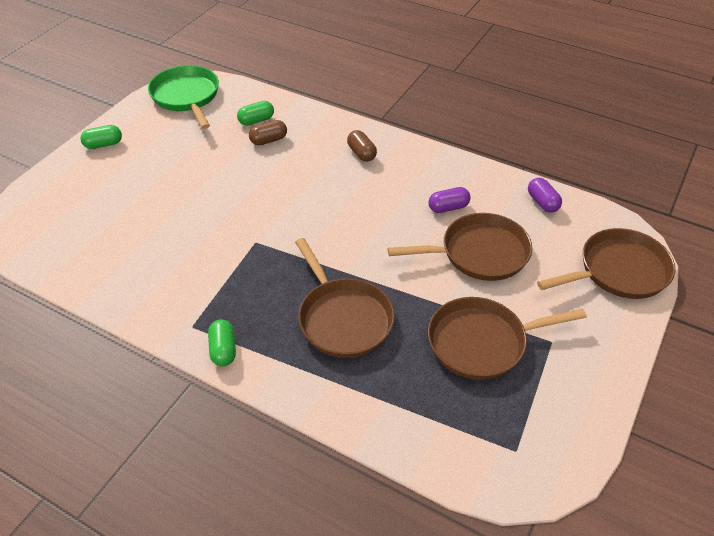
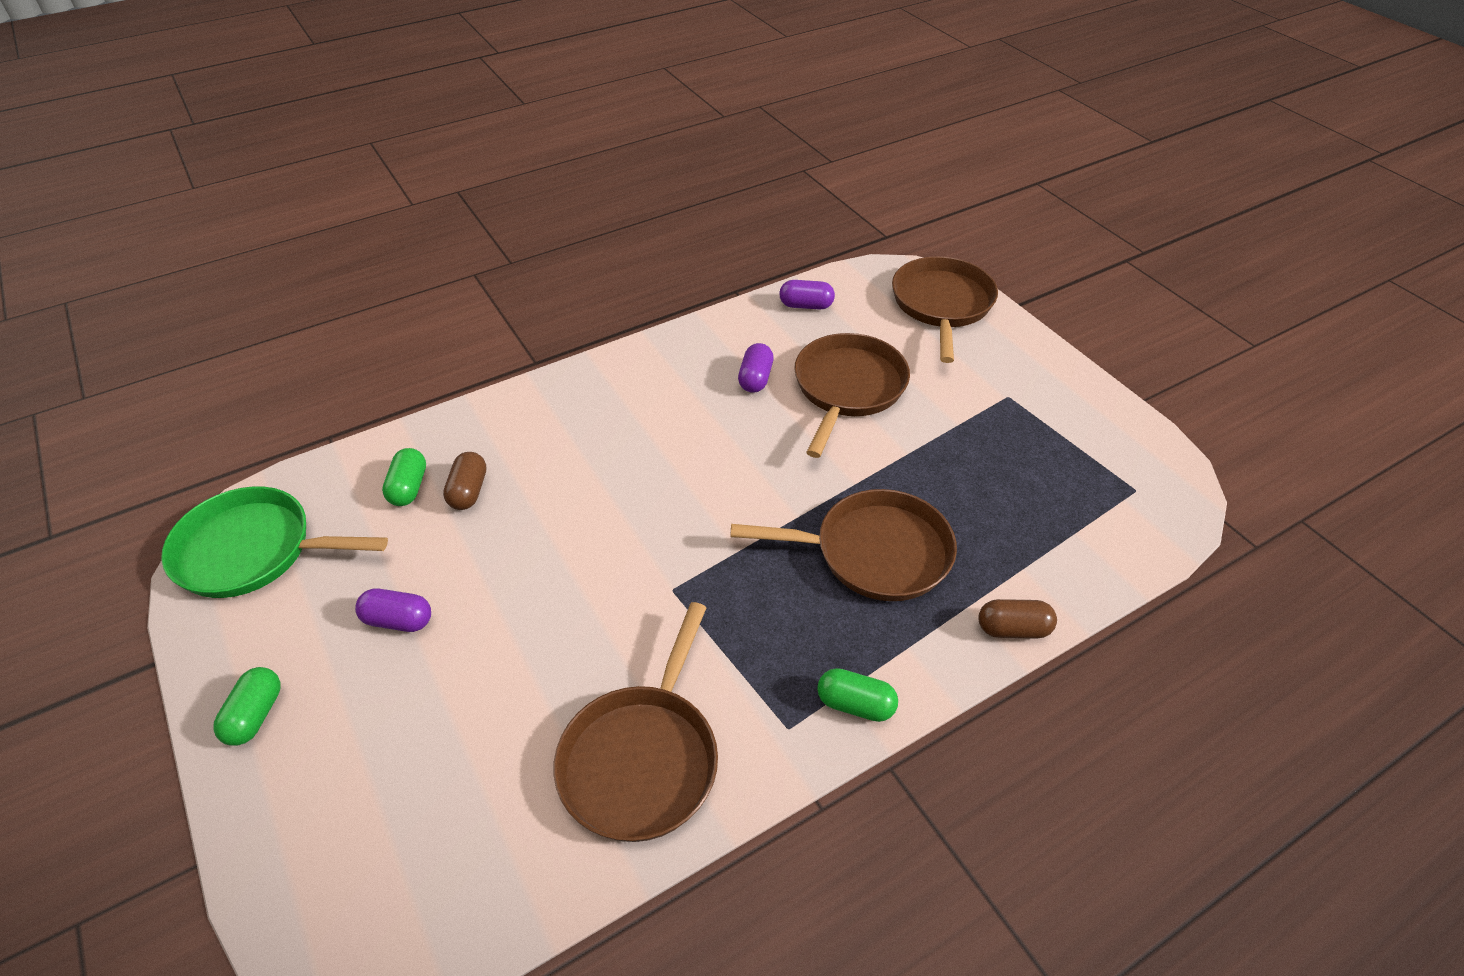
camera: 60 degrees left, 0 degrees up
brown capsule [347,130,377,162] -> brown capsule moved to [979,599,1057,638]
brown pan [428,297,587,380] -> brown pan moved to [554,602,718,842]
none -> purple capsule [355,588,431,632]

